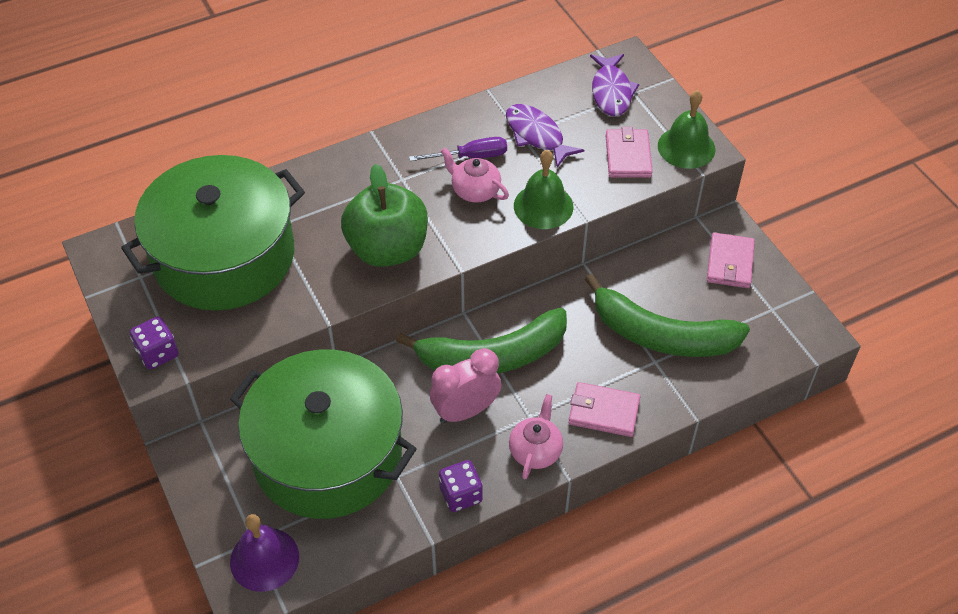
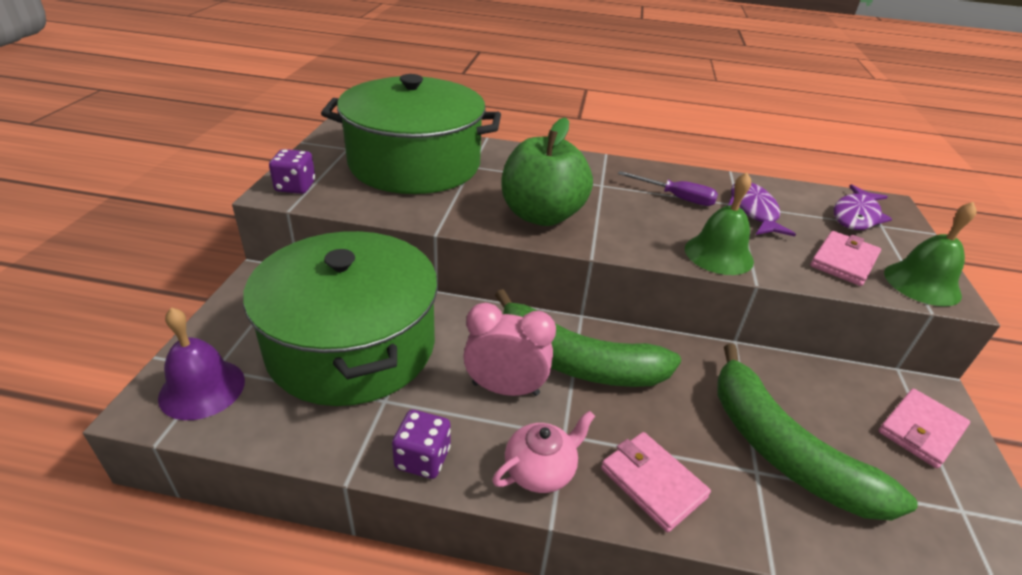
camera: 35 degrees right, 15 degrees down
pink teapot [441,147,509,203] -> none

